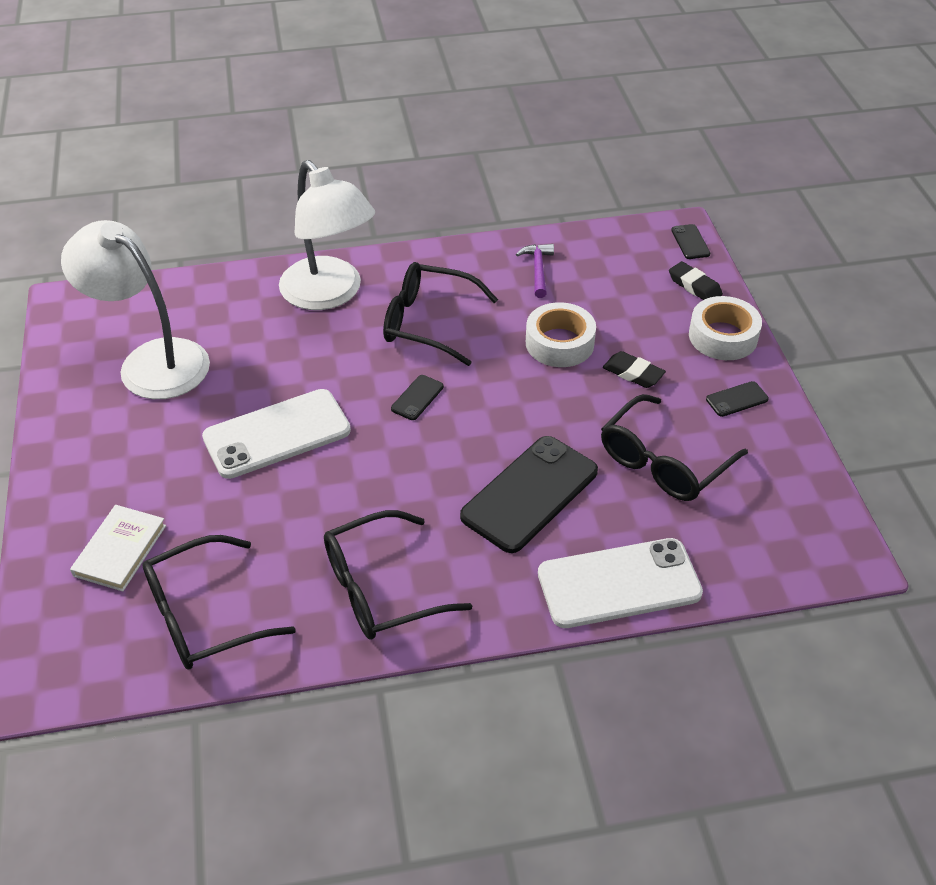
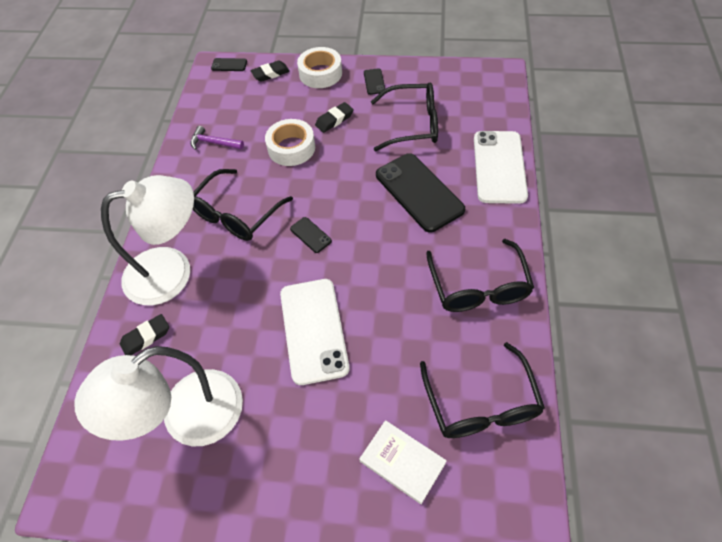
camera: 70 degrees left, 10 degrees up
black glasses [601,394,748,501] -> black glasses turned 60 degrees counterclockwise [371,83,438,151]
none -> black eraser [120,314,169,355]

